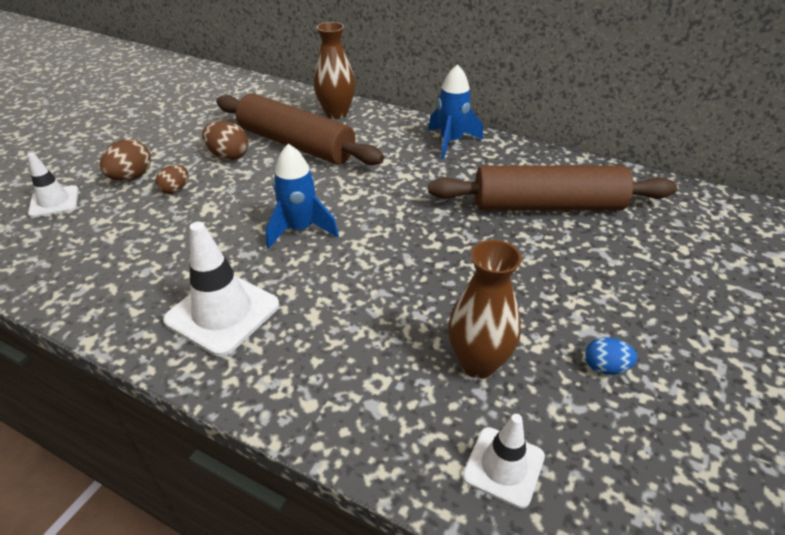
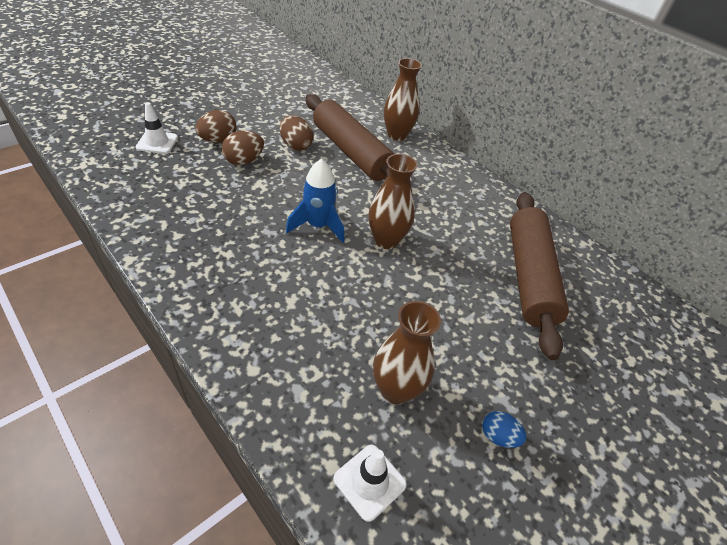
camera: 15 degrees right, 5 degrees up
brown egg [156,165,188,194] -> brown egg [222,131,264,165], size x1.53
white traffic cone [163,222,279,357] -> none
blue rocket [428,64,483,159] -> none
brown rolling pin [428,166,677,210] -> brown rolling pin turned 75 degrees clockwise [510,192,569,360]
none -> brown vase [369,154,418,249]

